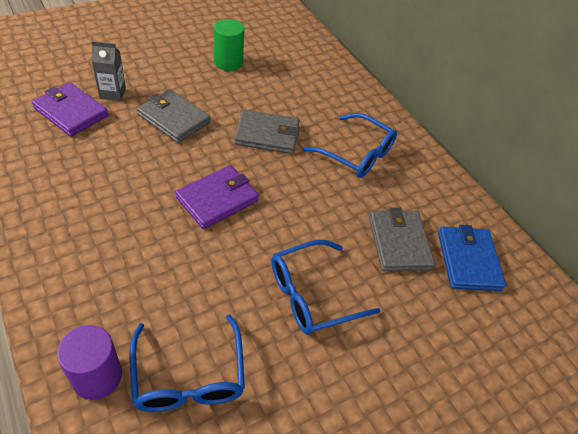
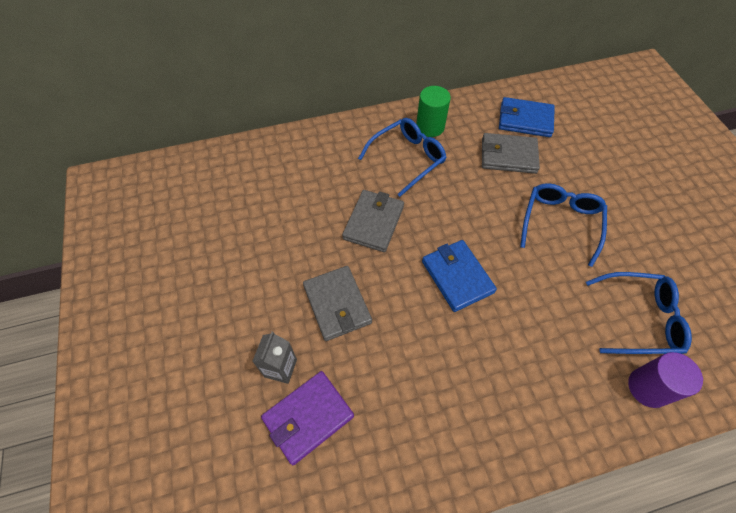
camera: 70 degrees left, 10 degrees up
grey wallet [137,89,210,143] -> grey wallet turned 75 degrees counterclockwise [303,266,372,341]
purple wallet [175,165,259,229] -> blue wallet [422,240,497,312]
green cylinder [214,19,244,71] -> green cylinder moved to [416,86,451,137]
blue glasses [272,240,380,335] -> blue glasses turned 150 degrees counterclockwise [520,184,607,267]

